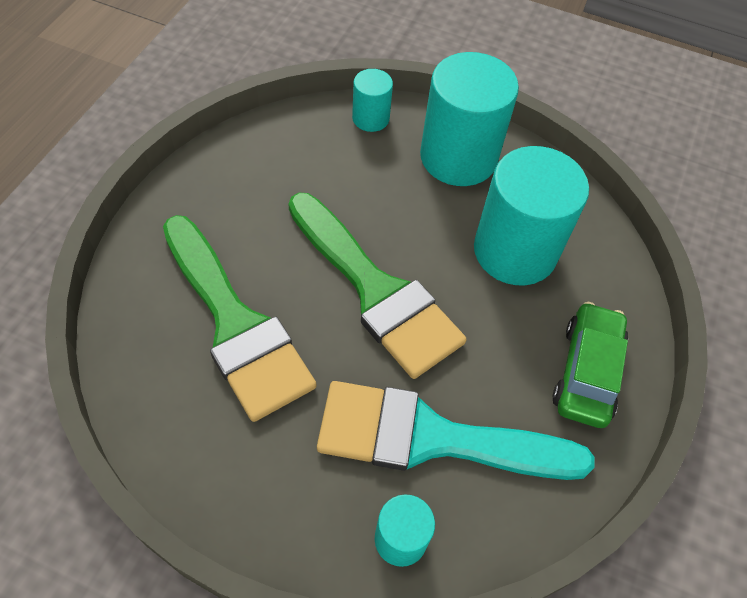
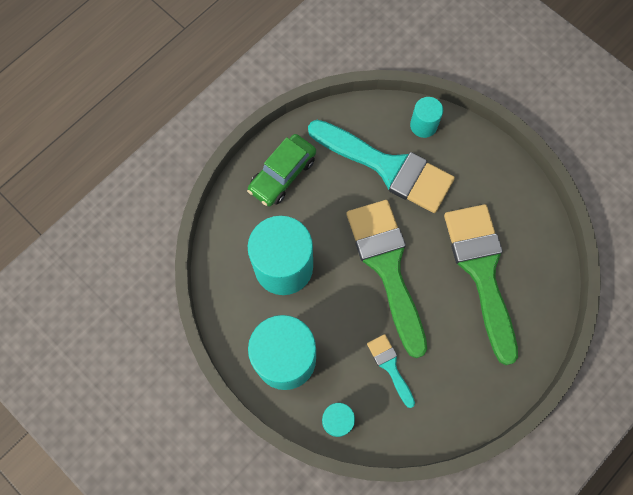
camera: 155 degrees left, 15 degrees up
none -> turquoise brush [367,334,415,408]

